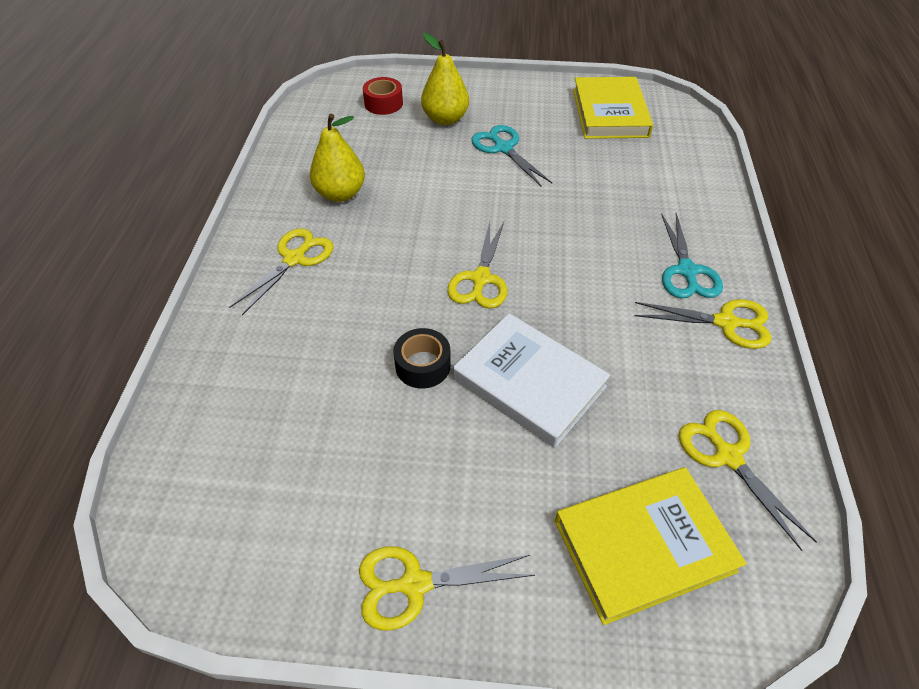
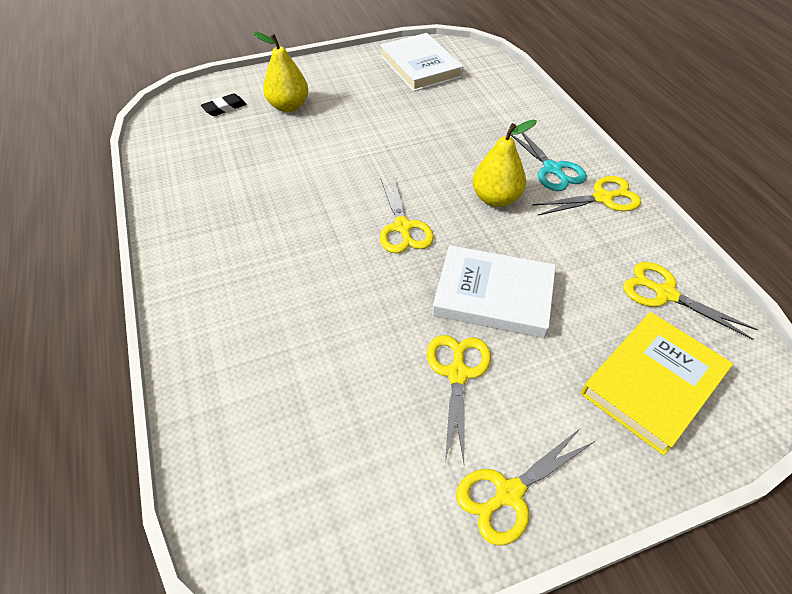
camera: 25 degrees left, 0 degrees up
yellow scissors [229,228,334,315] -> yellow scissors moved to [427,335,491,462]
yellow pear [310,114,365,202] -> yellow pear moved to [473,120,537,207]
red tape [363,77,403,115] -> black eraser [201,93,247,116]
black tape [393,328,451,389] -> none
turquoise scissors [471,125,552,186] -> none
yellow book [573,77,653,139] -> white book [380,33,463,92]

